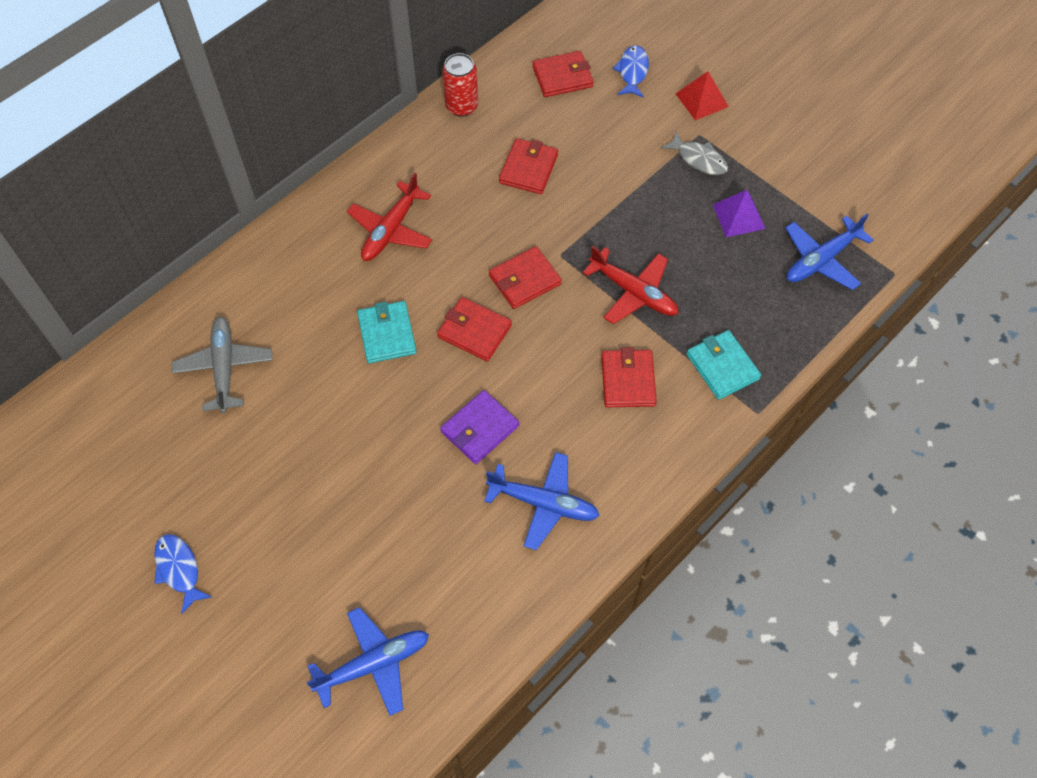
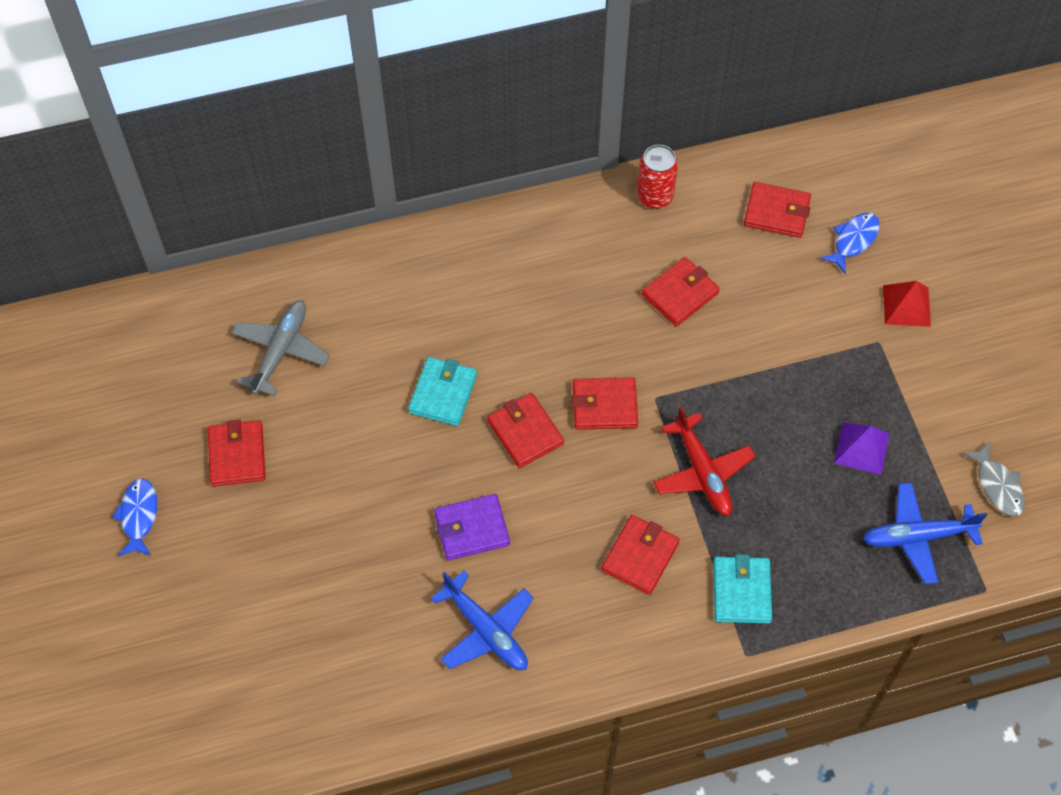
camera: 30 degrees right, 0 degrees up
blue plane [307,607,429,716] -> none
red plane [347,173,432,261] -> none
grey fish [661,132,728,175] -> grey fish moved to [962,442,1025,516]
none -> red wallet [208,419,266,486]

